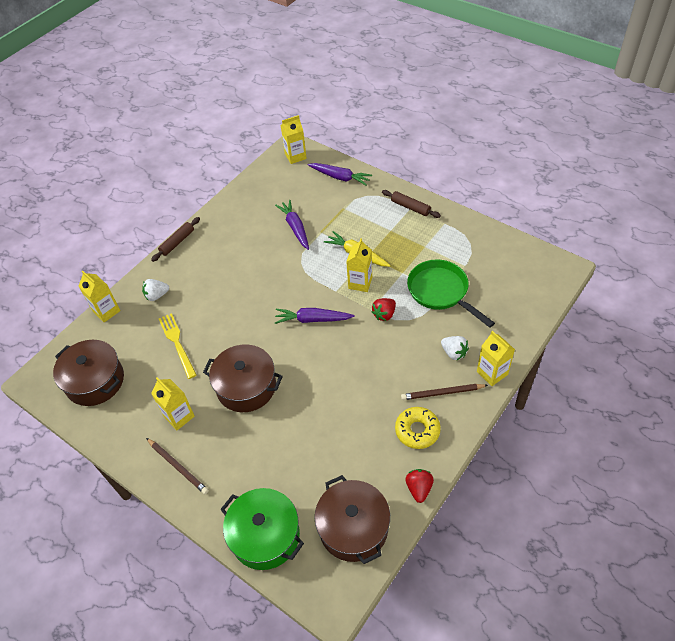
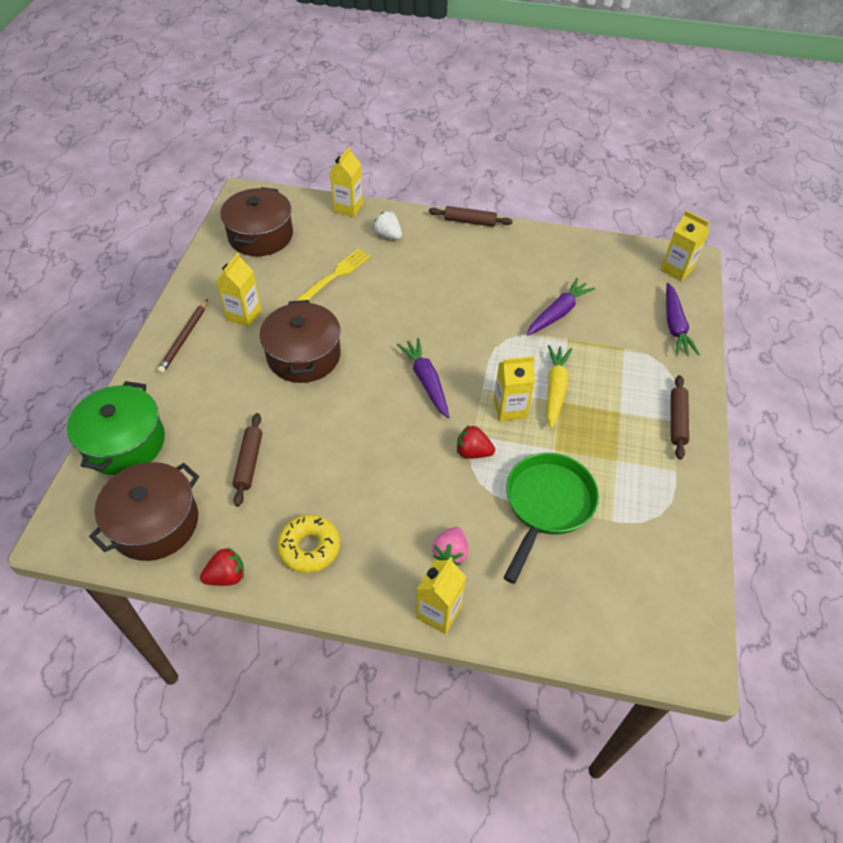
camera: 60 degrees right, 0 degrees up
brown pencil [401,384,488,400] -> none
white strawberry [441,336,469,360] -> pink strawberry [432,527,468,565]
none -> brown rolling pin [232,413,262,507]

